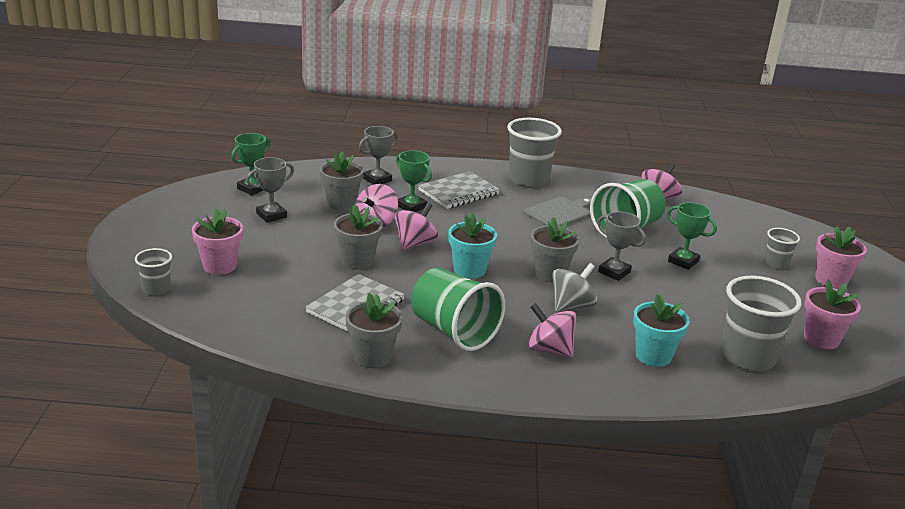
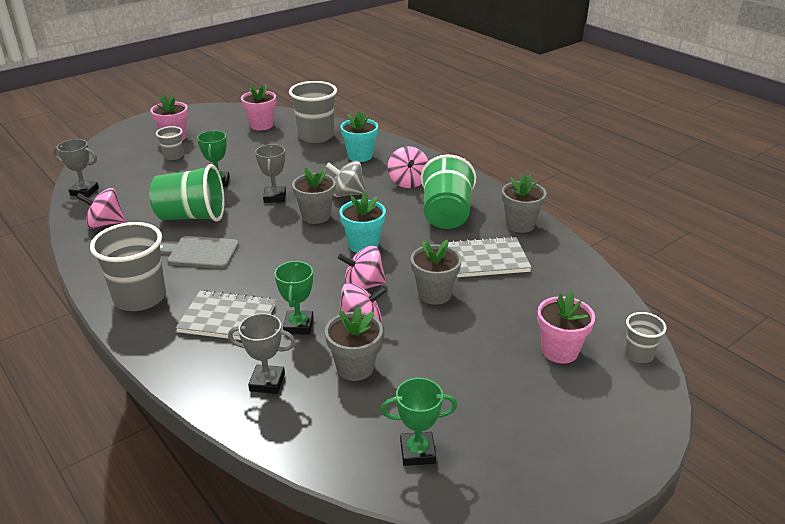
camera: 130 degrees left, 5 degrees up
grey trophy [246,157,294,223] -> grey trophy moved to [53,139,99,197]

